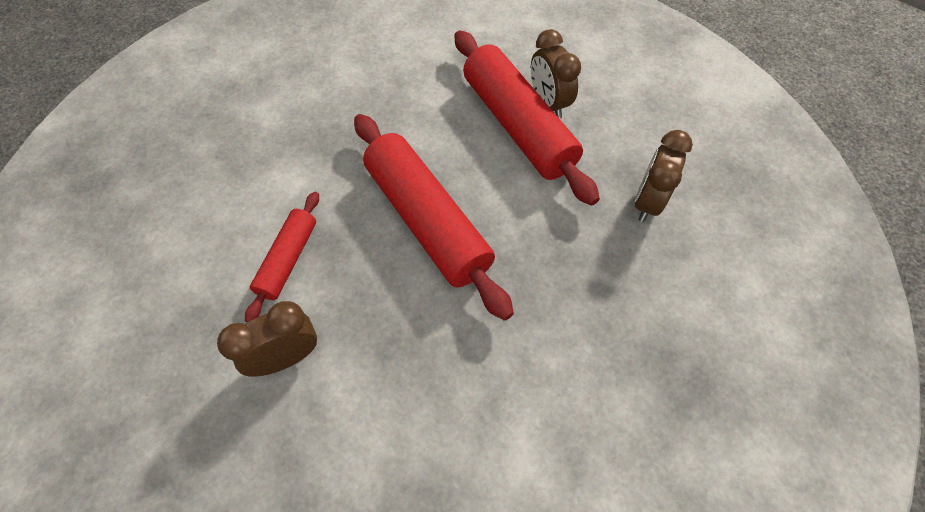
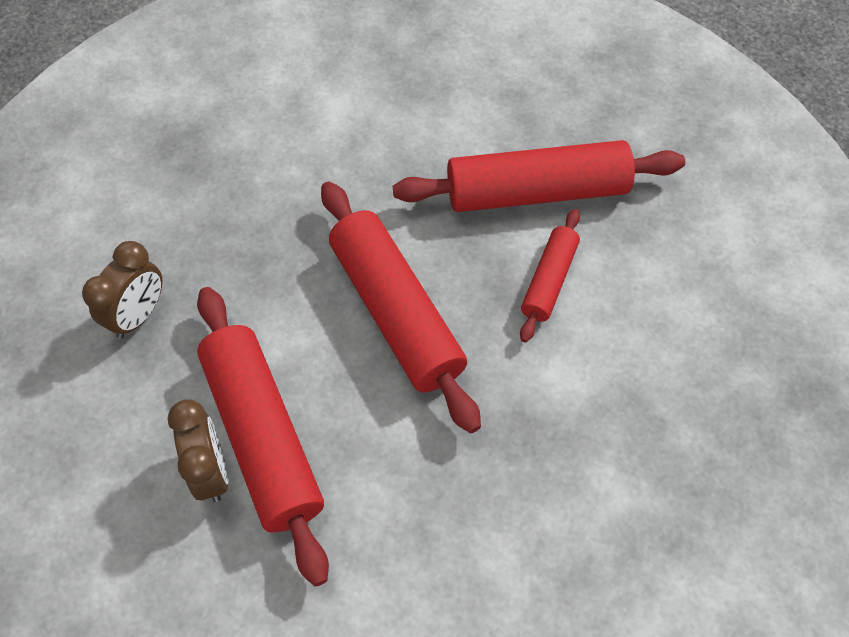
camera: 175 degrees left, 0 degrees up
brown clock [217,301,317,377] -> red rolling pin [393,140,685,212]

